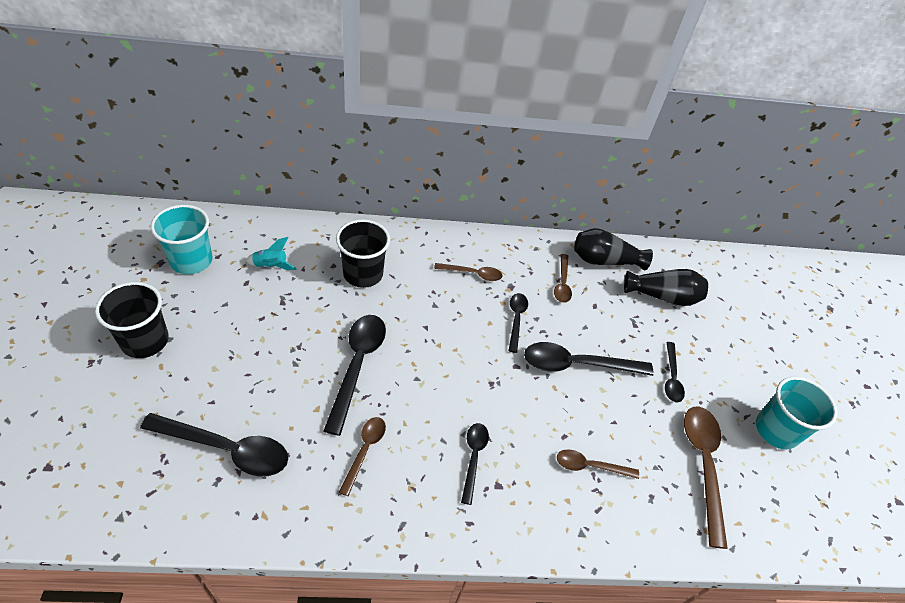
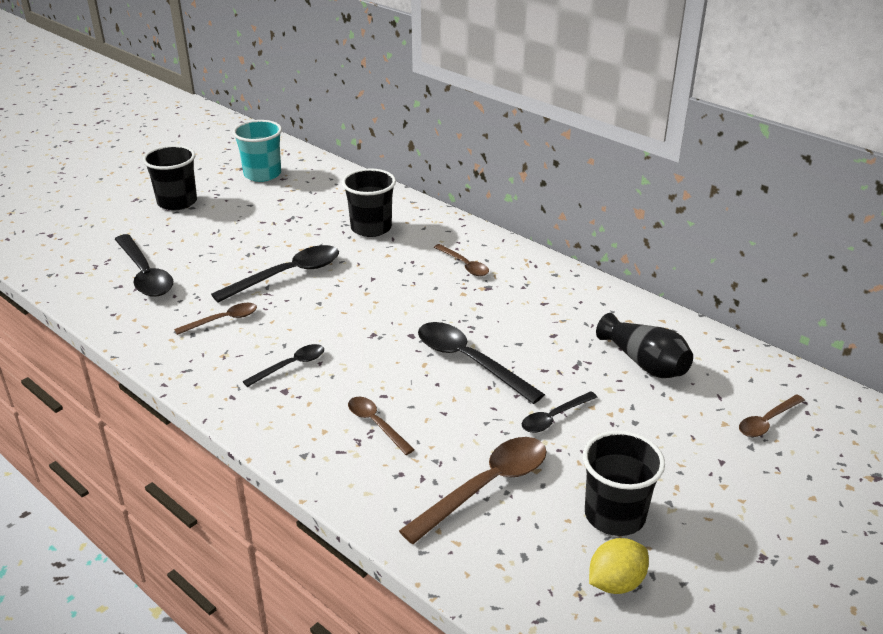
camera: 50 degrees right, 15 degrees down
turquoise rocket [245,237,297,270] -> none
black spoon [509,293,528,353] -> none
brown spoon [554,254,572,303] -> brown spoon moved to [739,394,805,437]
black vase [574,228,653,271] -> none
turquoise cup [756,376,837,450] -> black cup [583,431,665,536]
none -> yellow lemon [589,538,649,594]

